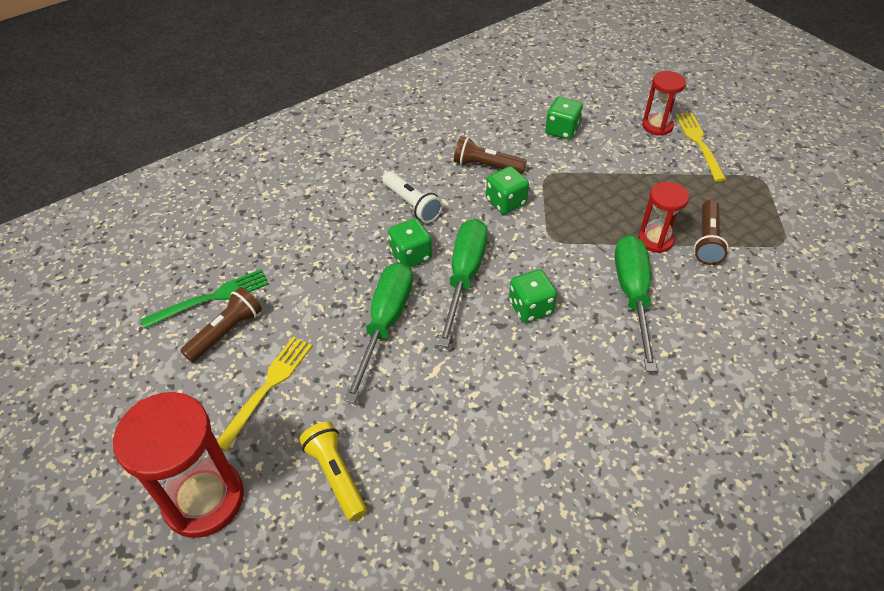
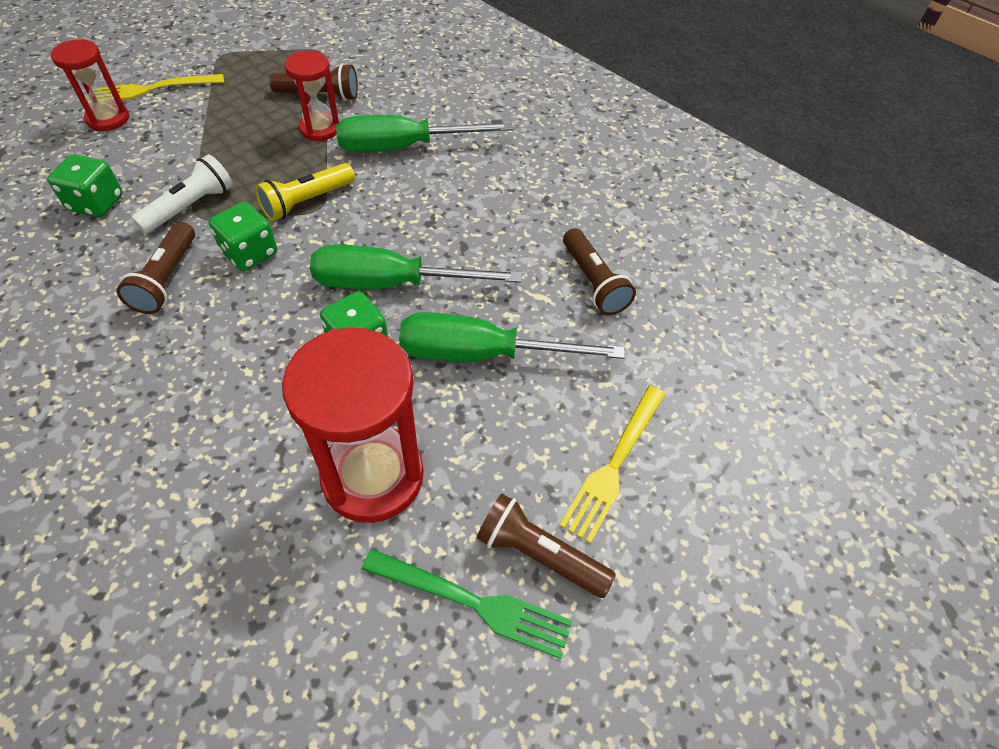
camera: 105 degrees left, 5 degrees up
red hourglass [113,392,244,538] -> red hourglass moved to [282,328,424,523]
green fork [141,269,269,329] -> green fork turned 150 degrees clockwise [361,549,573,659]
yellow fork [217,337,312,451] -> yellow fork turned 75 degrees counterclockwise [559,386,666,544]
yellow flashlight [299,422,367,522] -> yellow flashlight moved to [255,163,355,221]
white flashlight [382,171,443,223] -> white flashlight moved to [131,154,233,234]
green dice [509,269,557,323] -> none
none -> brown flashlight [563,228,636,315]

